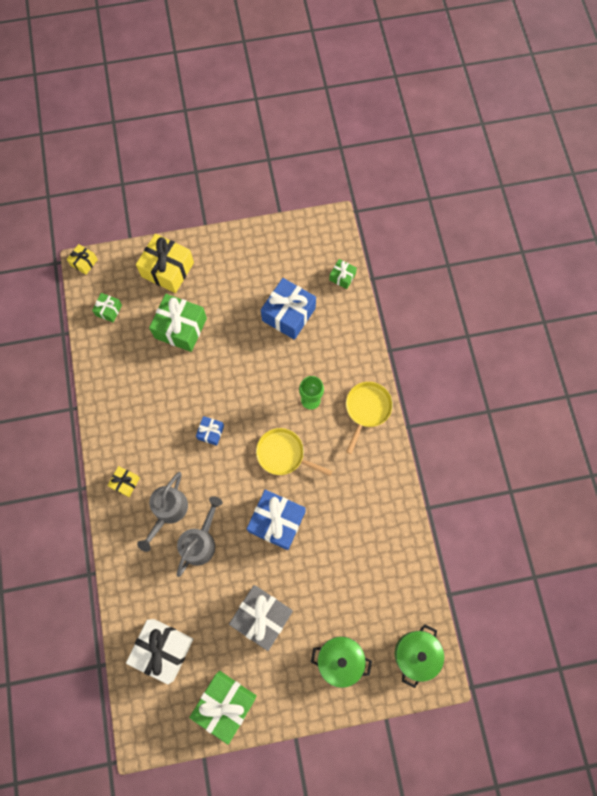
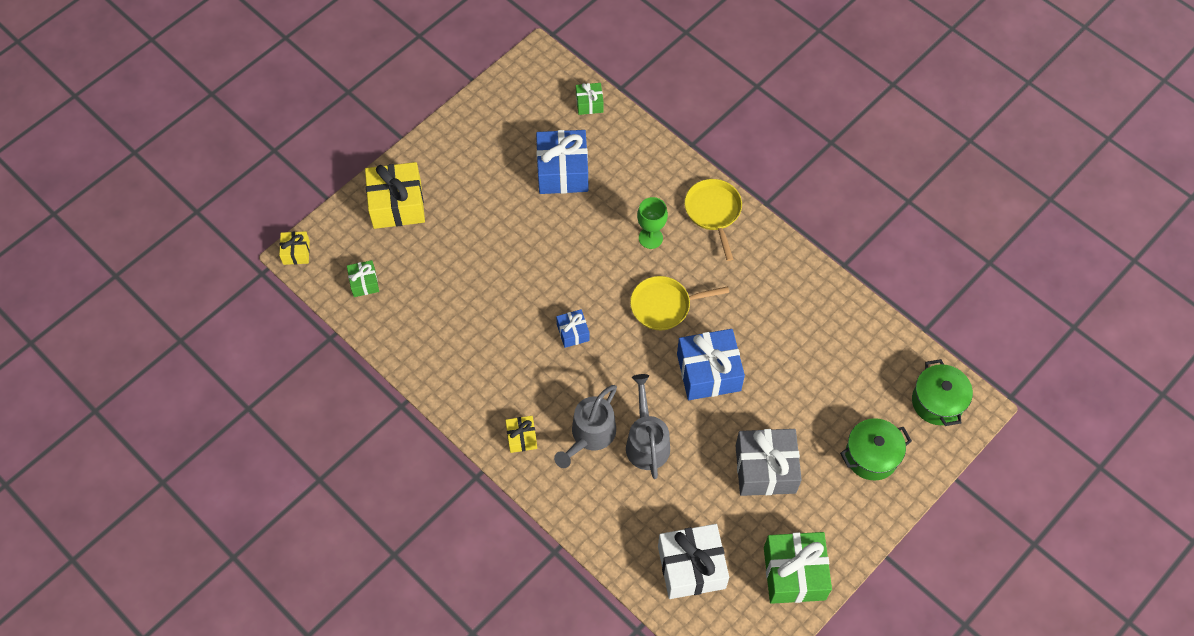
camera: 35 degrees left, 10 degrees down
grey watering can [137,472,188,552] -> grey watering can turned 45 degrees clockwise [554,385,617,468]
green gift [149,294,207,352] -> none

